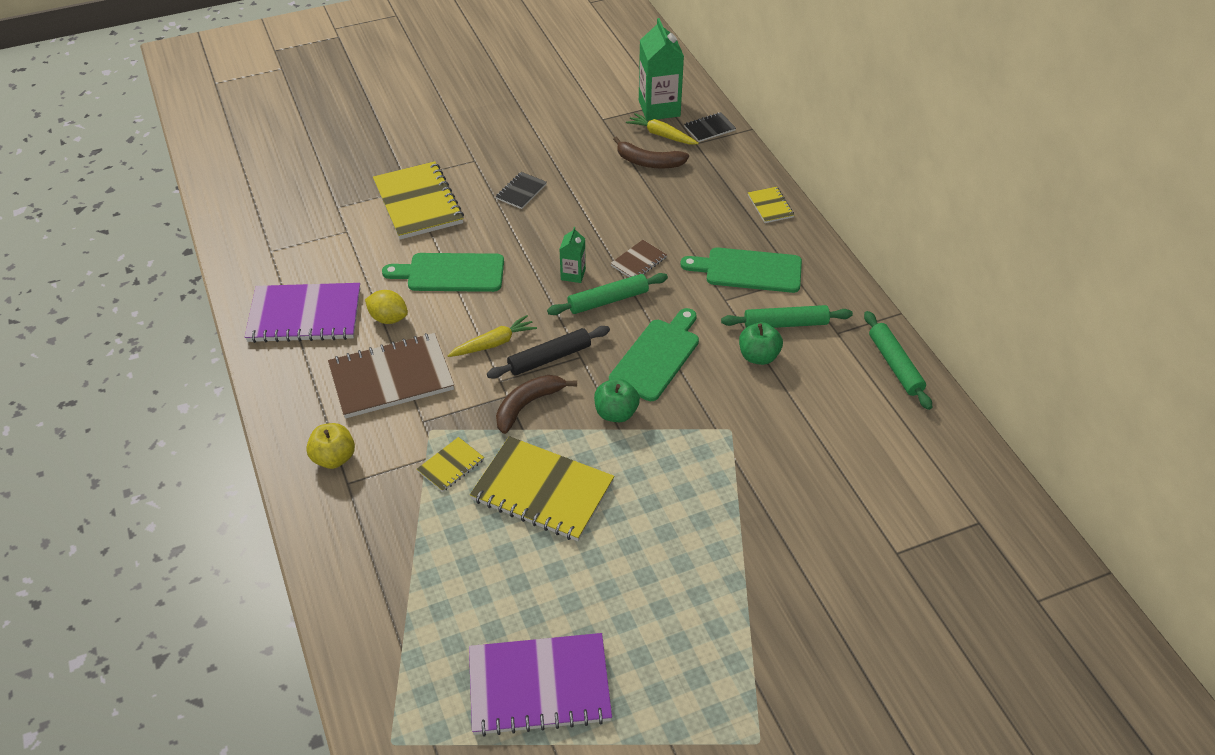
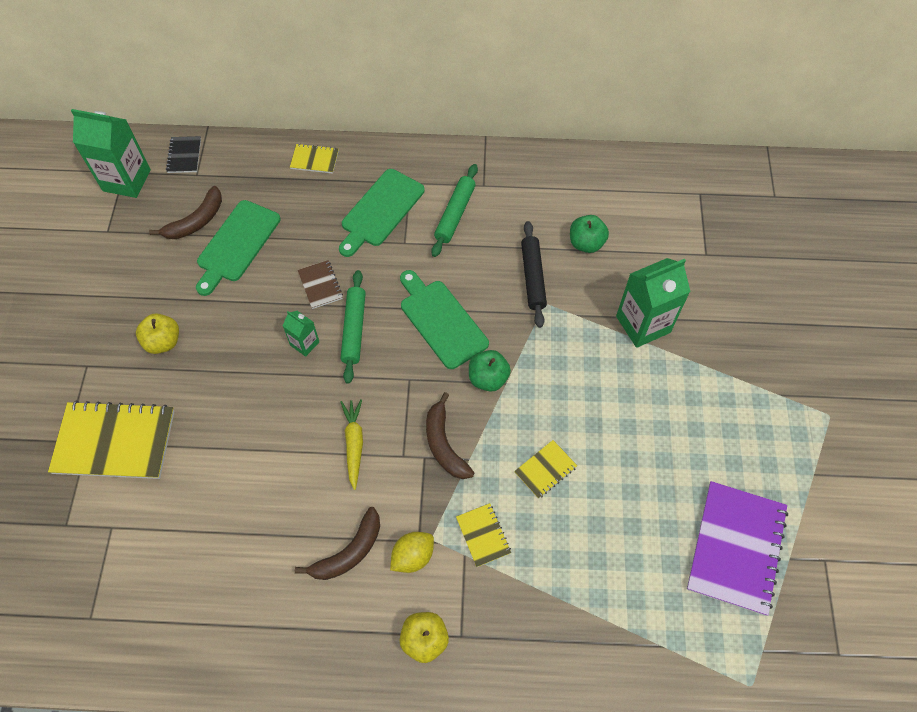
camera: 65 degrees left, 15 degrees up
purple notebook [245,283,360,343] -> none
brown notebook [328,333,454,419] -> brown banana [295,507,380,580]
yellow lemon [365,290,408,324] -> yellow lemon moved to [390,532,434,573]
green cutting board [382,253,504,292] -> green cutting board moved to [196,200,281,296]
yellow notebook [470,436,614,541] -> yellow notebook [514,440,577,499], size x0.48
black rolling pin [487,326,610,379] -> black rolling pin moved to [521,221,547,328]
black notebook [496,172,547,209] -> yellow apple [136,313,179,354]
yellow carrot [626,113,699,144] -> none
green apple [739,322,783,365] -> green apple moved to [570,215,609,253]
green rolling pin [864,311,932,410] -> none
none -> green carton [616,258,691,348]

